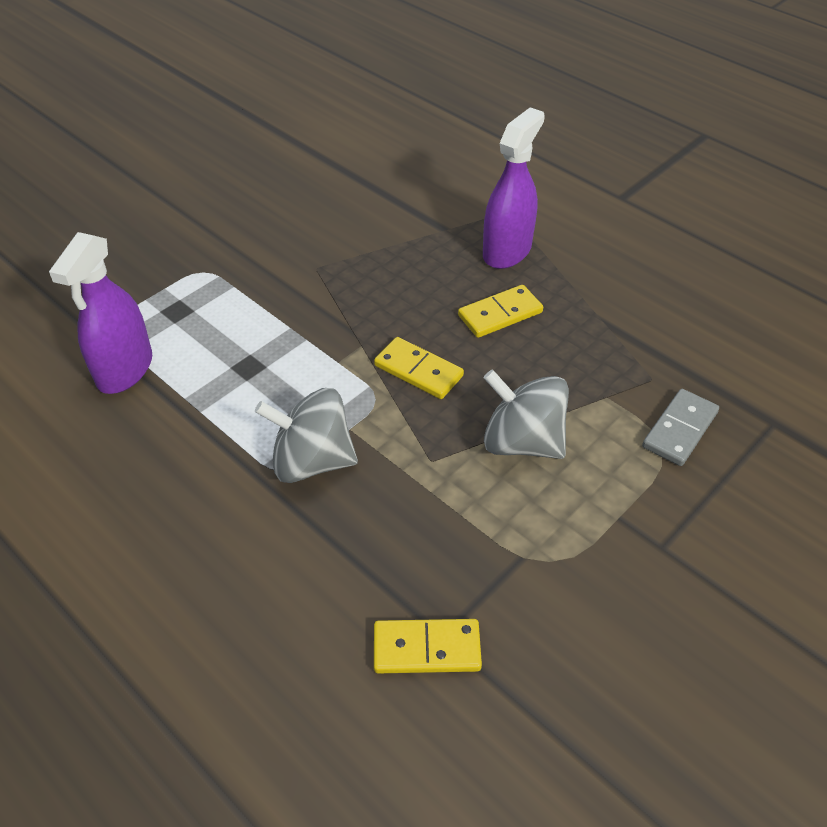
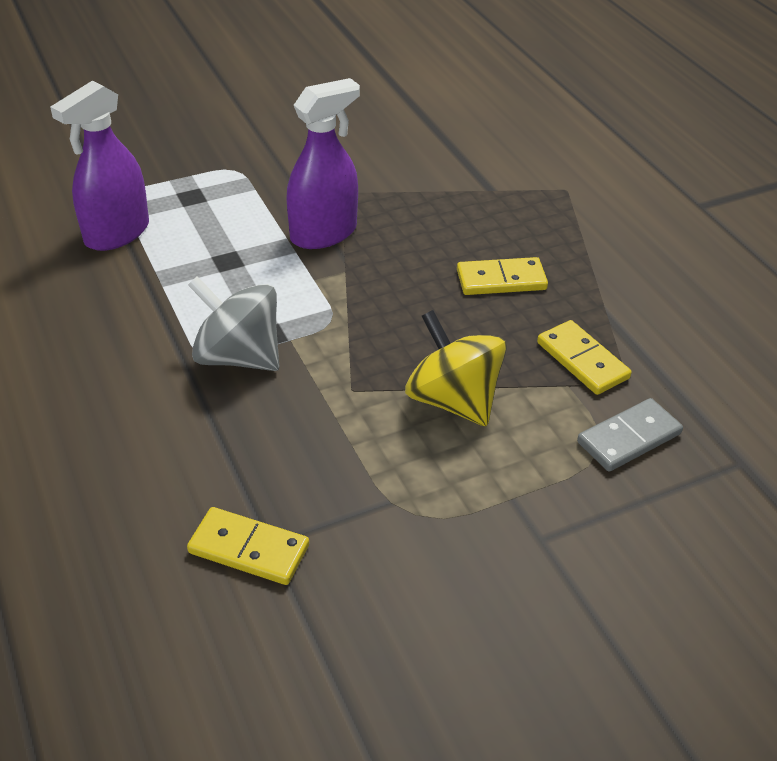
camera: 20 degrees right, 5 degrees down
yellow domino [374,337,464,399] -> yellow domino moved to [537,320,632,395]
purple spray bottle [483,107,545,269] -> purple spray bottle moved to [286,78,360,249]
grey spinning top [484,370,569,459] -> yellow spinning top [405,310,507,426]

